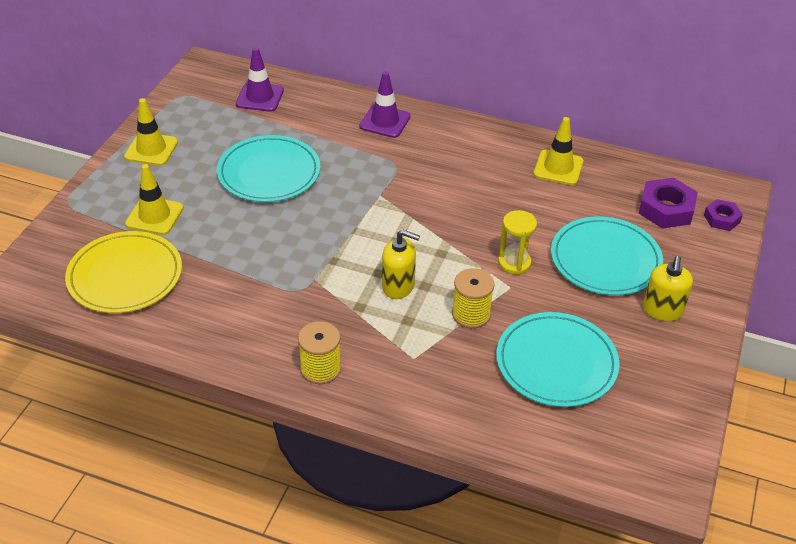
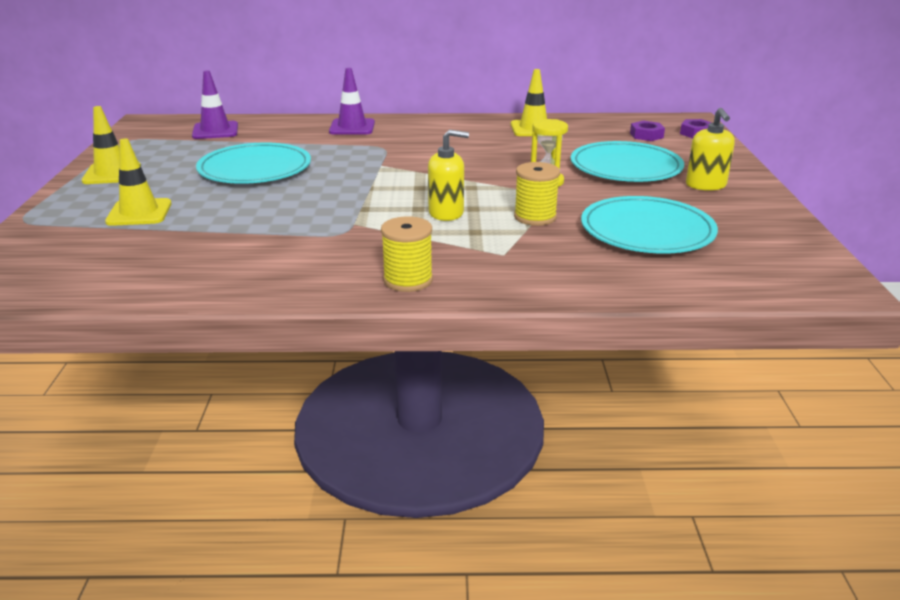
camera: 20 degrees left, 15 degrees down
yellow plate [65,231,182,313] -> none
purple nut [639,178,698,229] -> purple nut [630,120,665,141], size x0.60

